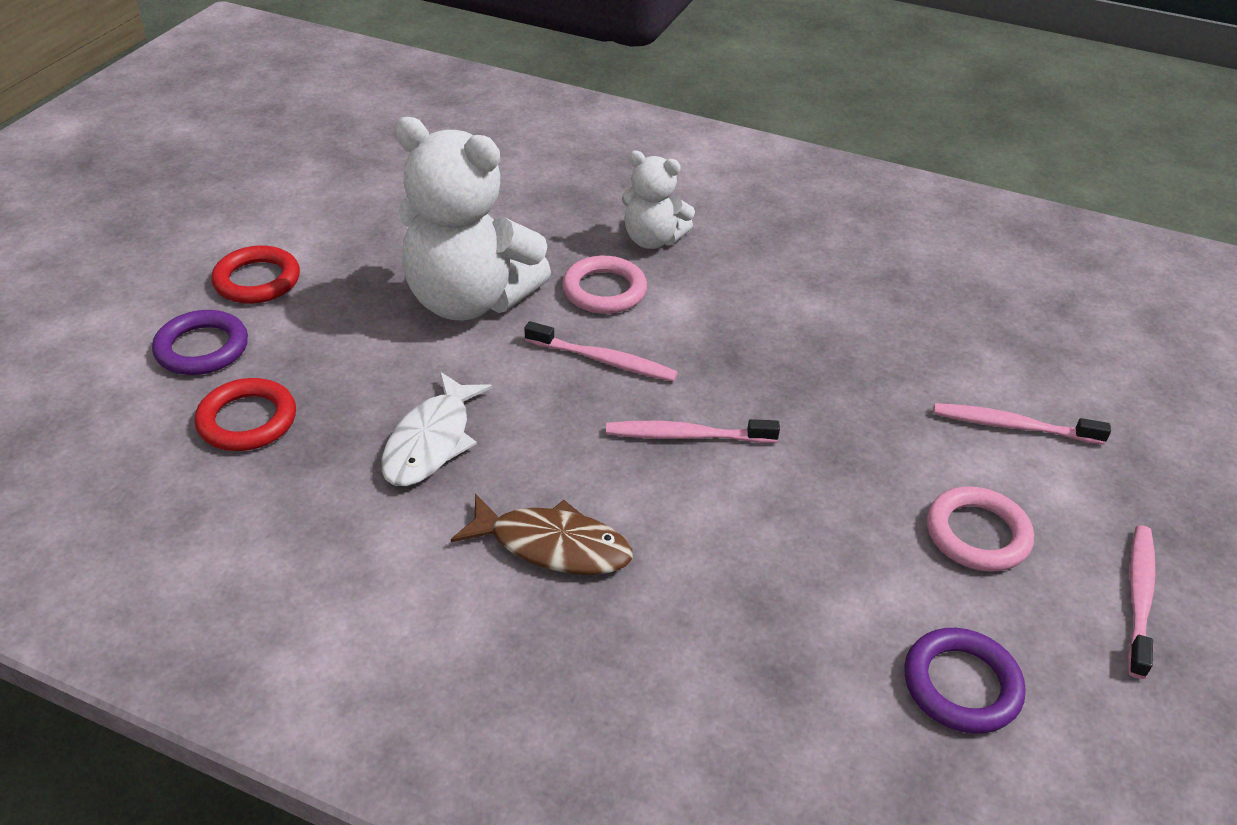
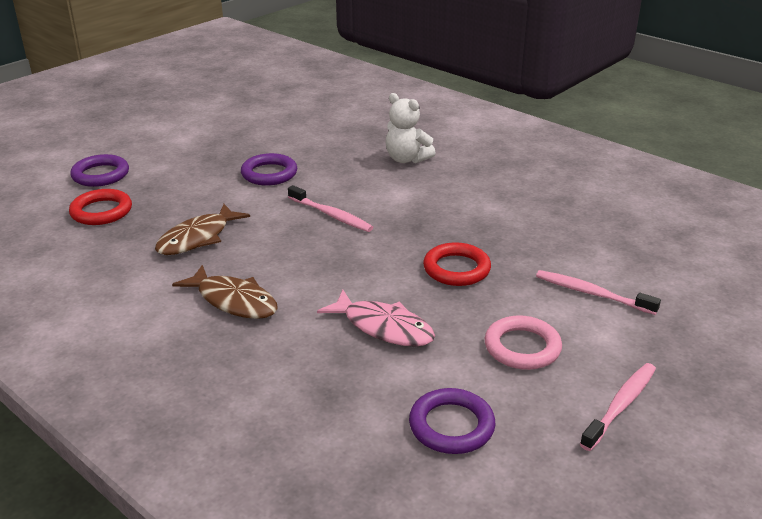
camera: 20 degrees right, 10 degrees down
red ring [211,245,300,304] -> red ring moved to [423,242,491,286]
white fish [381,372,492,486] -> brown fish [155,204,250,255]
white teddy bear [394,117,551,320] -> purple ring [241,153,297,186]
pink ring [562,256,647,314] -> none
pink toothbrush [606,419,780,443] -> none
none -> pink fish [317,290,435,347]

